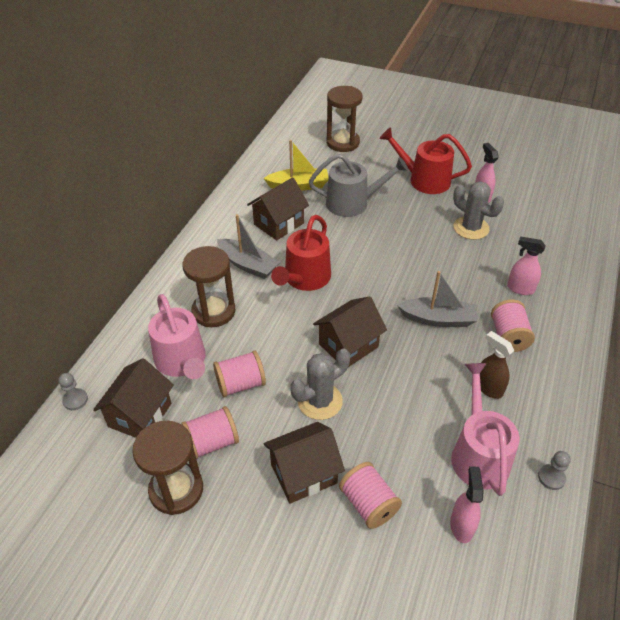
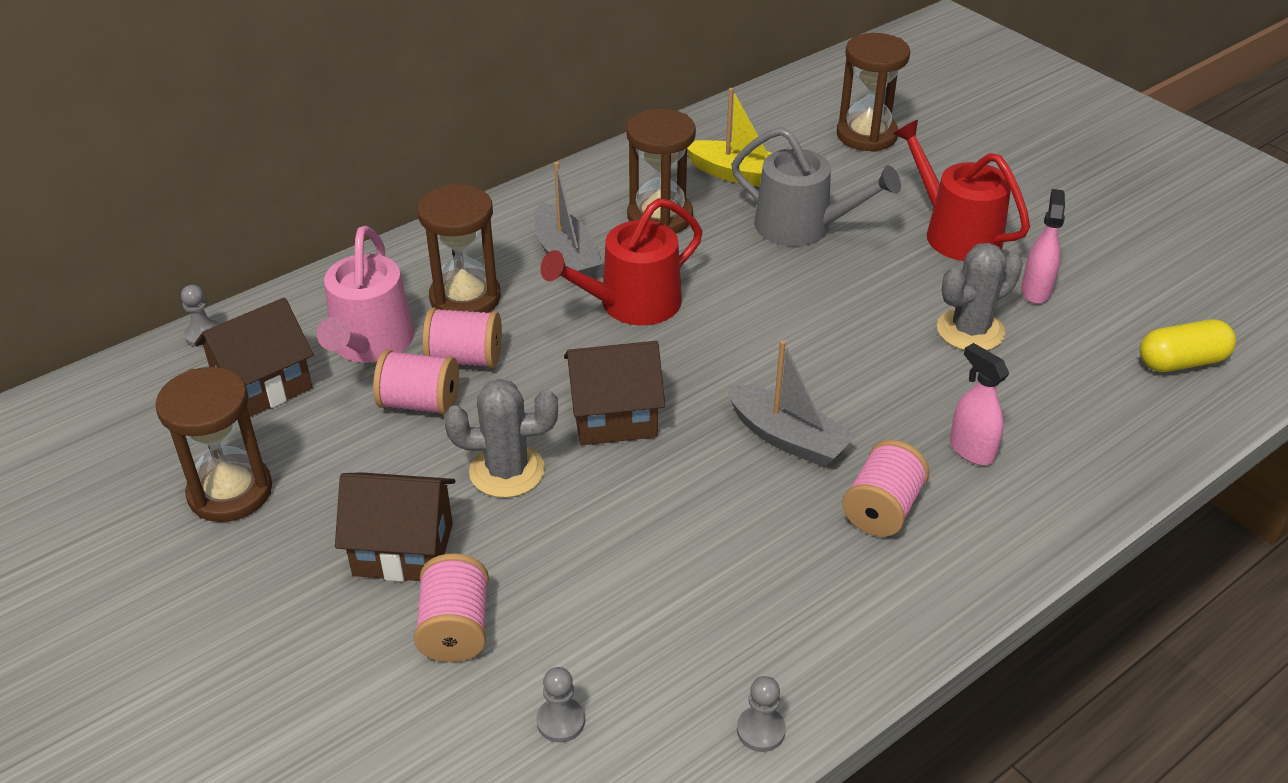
camera: 30 degrees right, 5 degrees down
pink spool [181,406,239,459] -> pink spool moved to [422,307,502,368]
brown house [247,177,309,241] -> brown hourglass [626,109,696,233]
pink spray bottle [450,466,484,543] -> grey pawn [536,667,585,743]
pink watering can [451,363,520,496] -> none
grey cactus [453,181,504,240] -> grey cactus turned 75 degrees clockwise [937,243,1023,351]
brown spray bottle [480,331,514,399] -> none
none -> yellow capsule [1140,319,1236,372]

